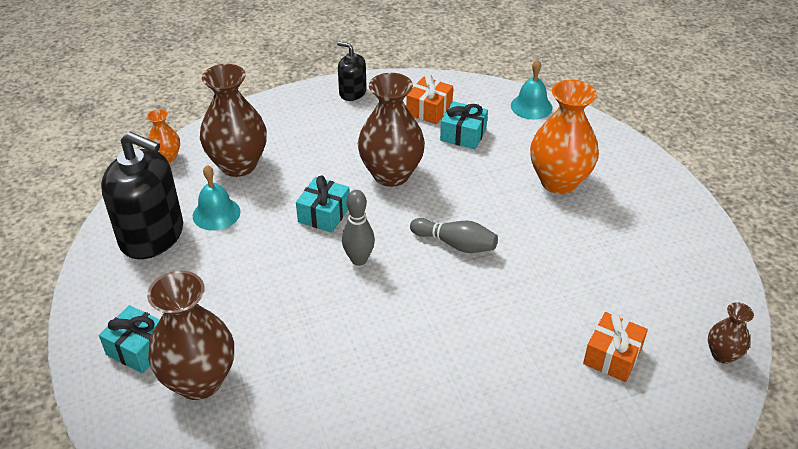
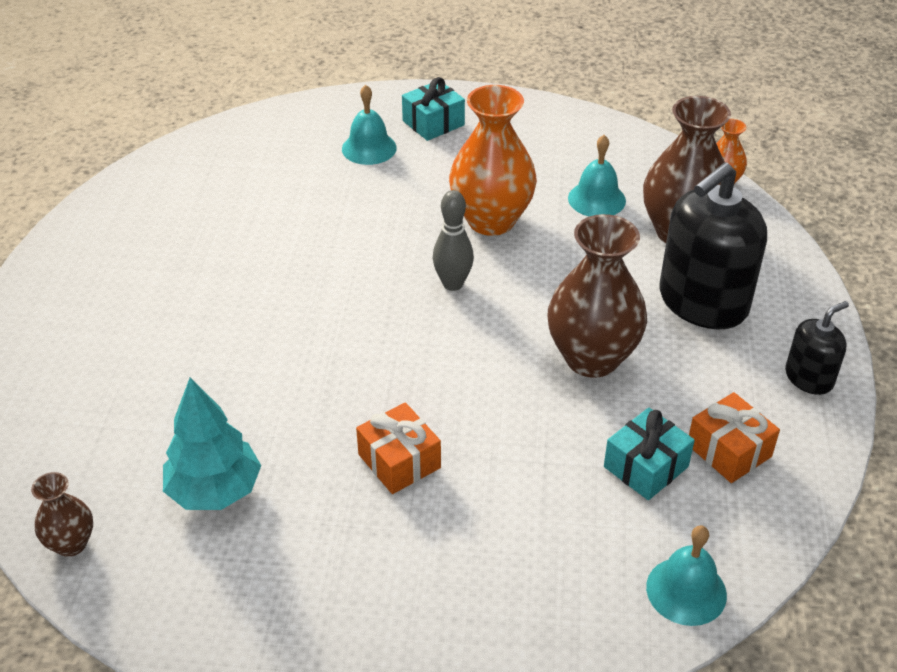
camera: 115 degrees right, 0 degrees up
black soap dispenser [101,131,183,259] -> black soap dispenser moved to [659,162,767,329]
brown vase [147,271,234,400] -> turquoise bell [342,85,397,165]
turquoise gift [296,175,350,233] -> none
grey bowling pin [410,218,498,253] -> none
orange vase [530,80,599,194] -> orange vase moved to [449,85,537,236]
orange gift [583,312,648,382] -> orange gift moved to [356,402,441,494]
none -> turquoise tree [163,377,261,510]

